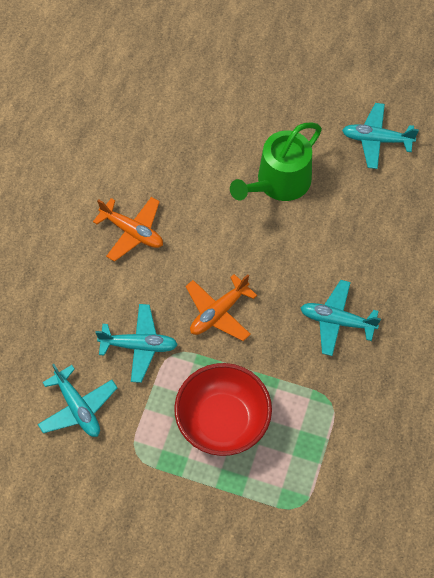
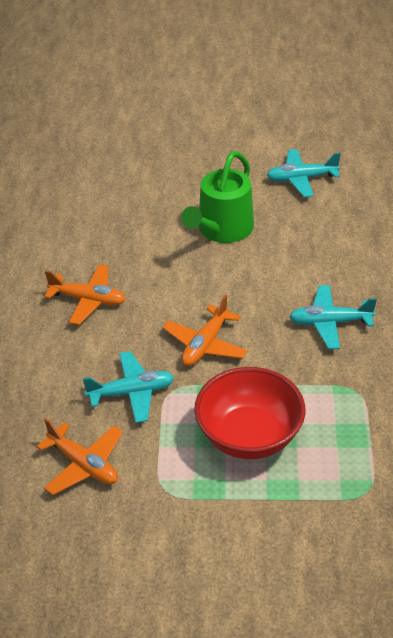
camera: 15 degrees left, 20 degrees down
turquoise plane [38,364,117,437] -> orange plane [36,419,123,495]

